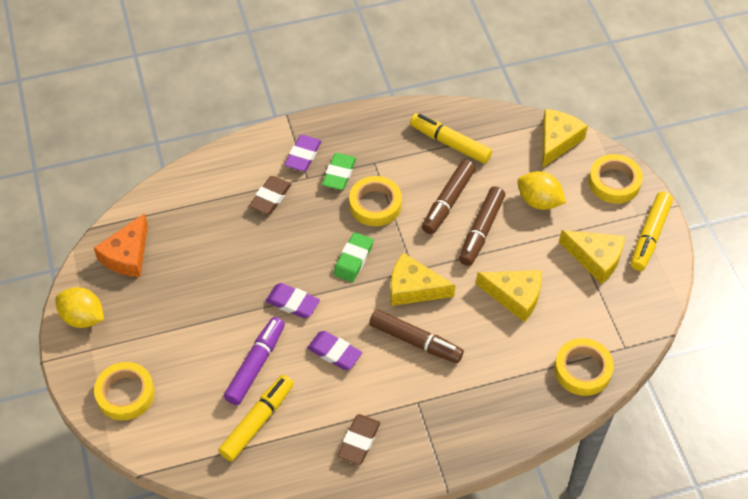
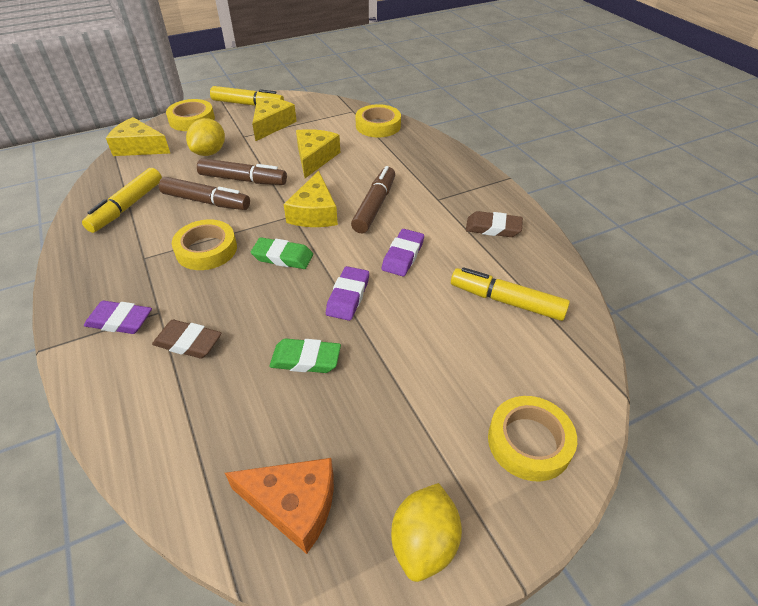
camera: 100 degrees left, 10 degrees down
purple marker [224,317,285,405] -> none
green eraser [322,153,356,190] -> green eraser moved to [269,338,341,373]

